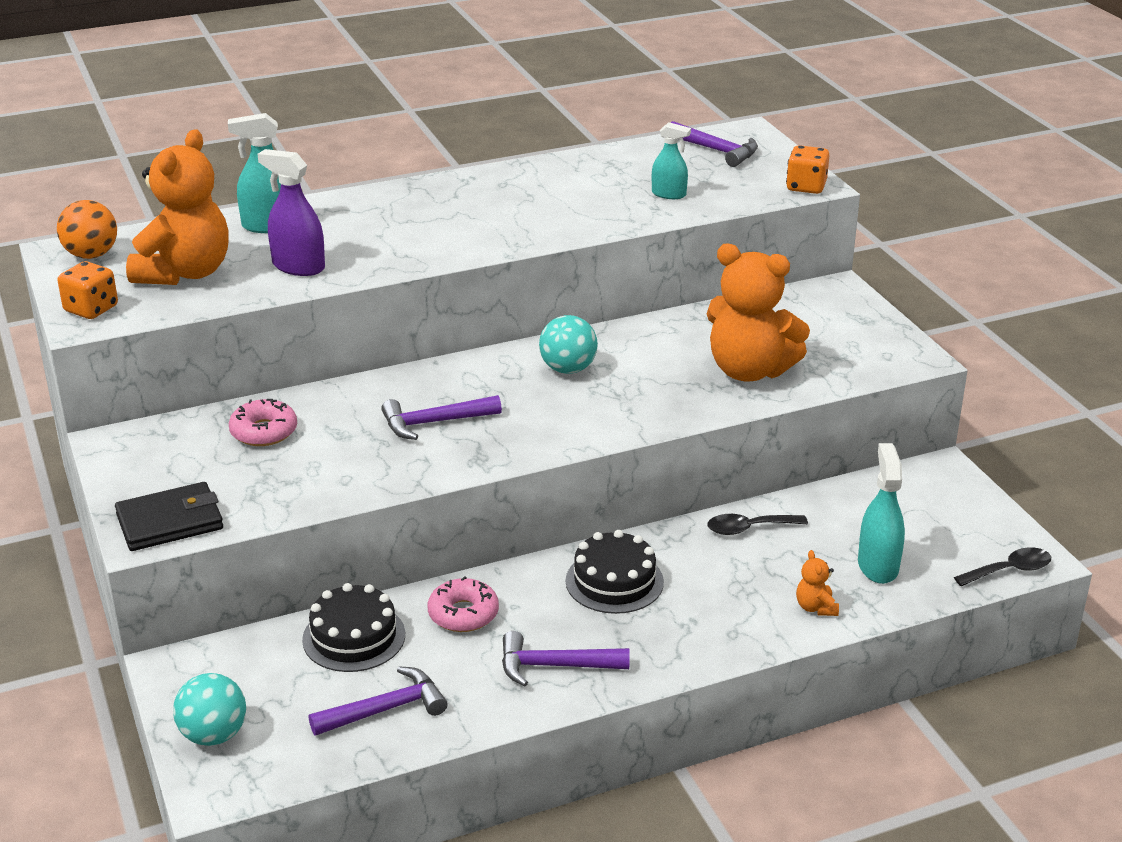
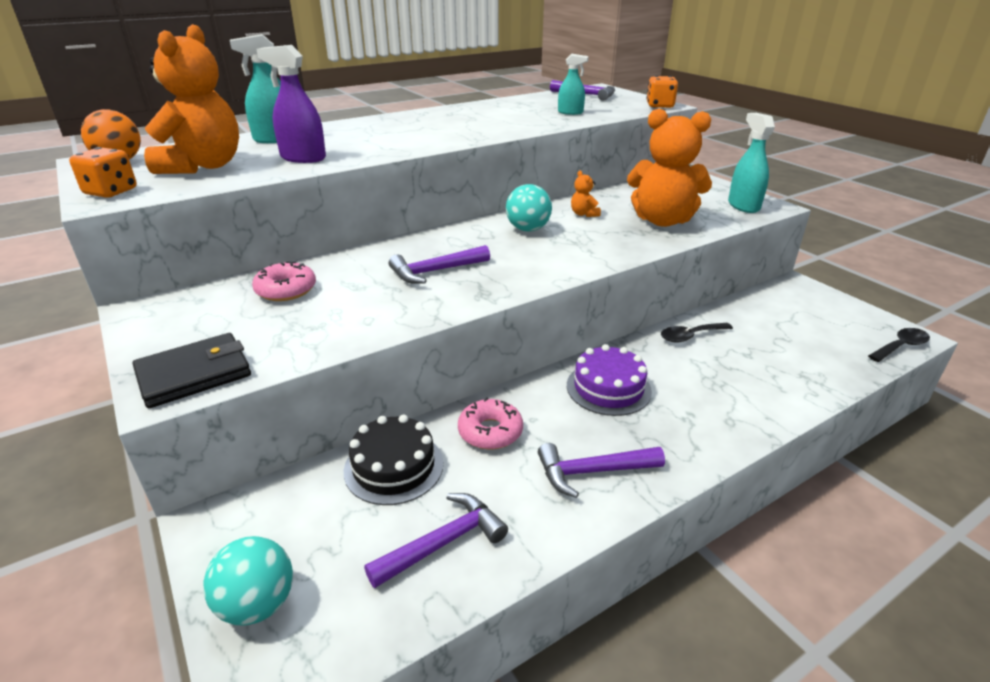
camera: 10 degrees left, 0 degrees up
black cake [566,530,664,614] -> purple cake [567,344,652,416]
orange teddy bear [796,550,839,616] -> orange teddy bear moved to [571,170,601,217]
turquoise spray bottle [858,443,905,584] -> turquoise spray bottle moved to [728,113,775,213]

